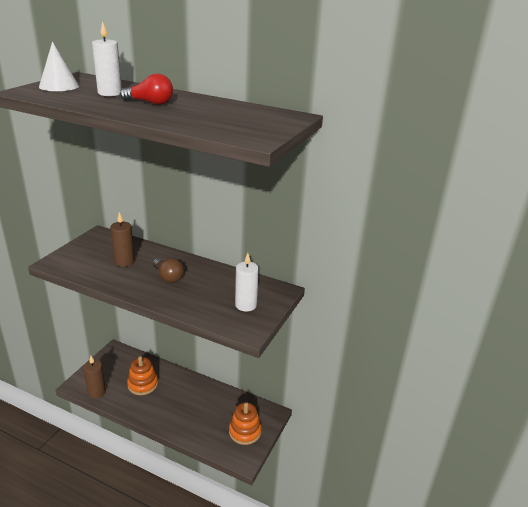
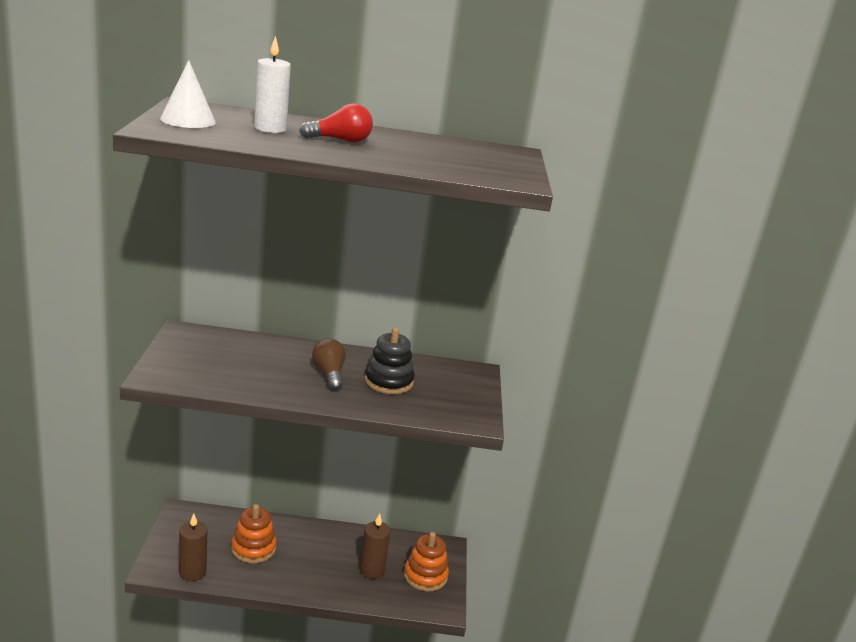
camera: 25 degrees left, 5 degrees down
brown candle [110,212,135,267] -> brown candle moved to [360,514,390,579]
brown light bulb [153,258,184,283] -> brown light bulb turned 135 degrees counterclockwise [312,338,346,391]
white candle [235,253,259,311] -> none
none -> black stacking toy [365,327,415,394]

